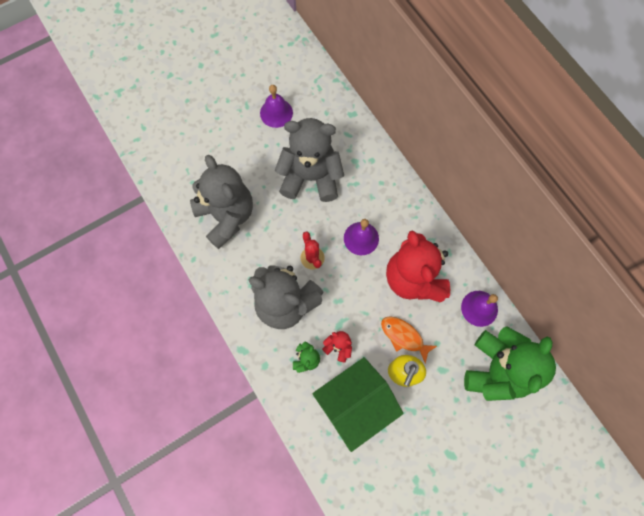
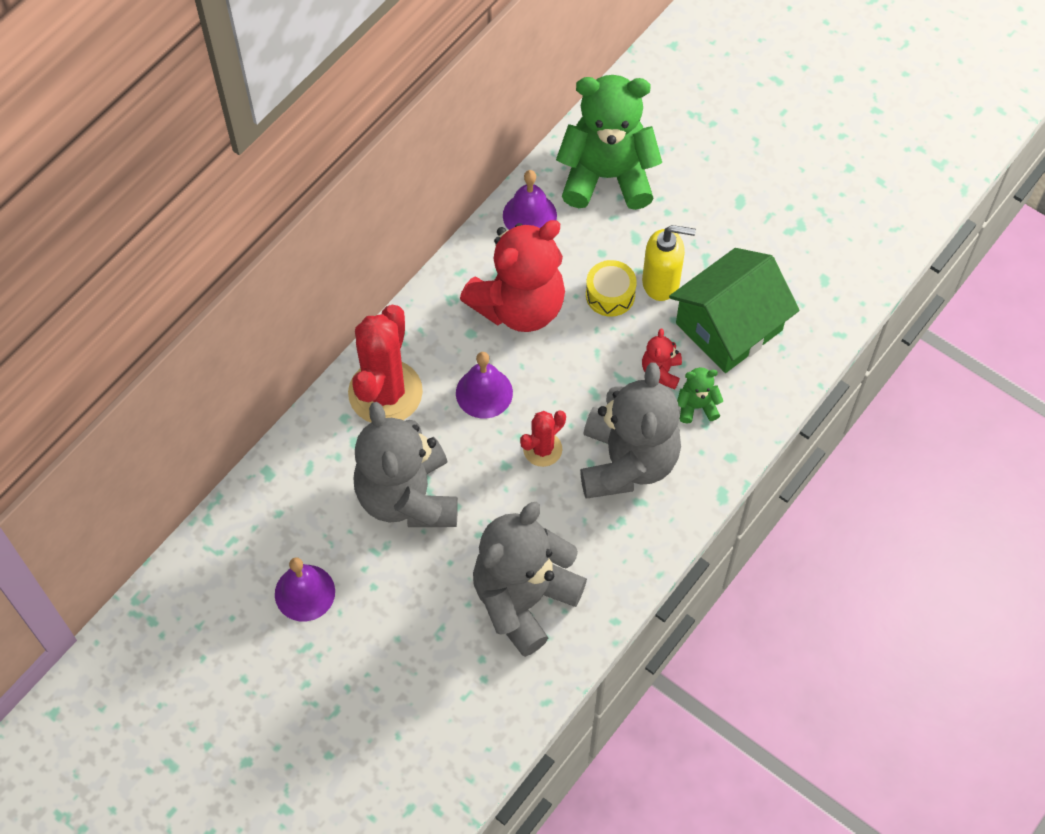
camera: 110 degrees left, 10 degrees down
green house [312,357,404,452] -> green house turned 75 degrees counterclockwise [669,248,800,373]
orange fish [381,316,437,364] -> yellow drum [586,260,637,317]
none -> red cactus [348,305,423,422]

